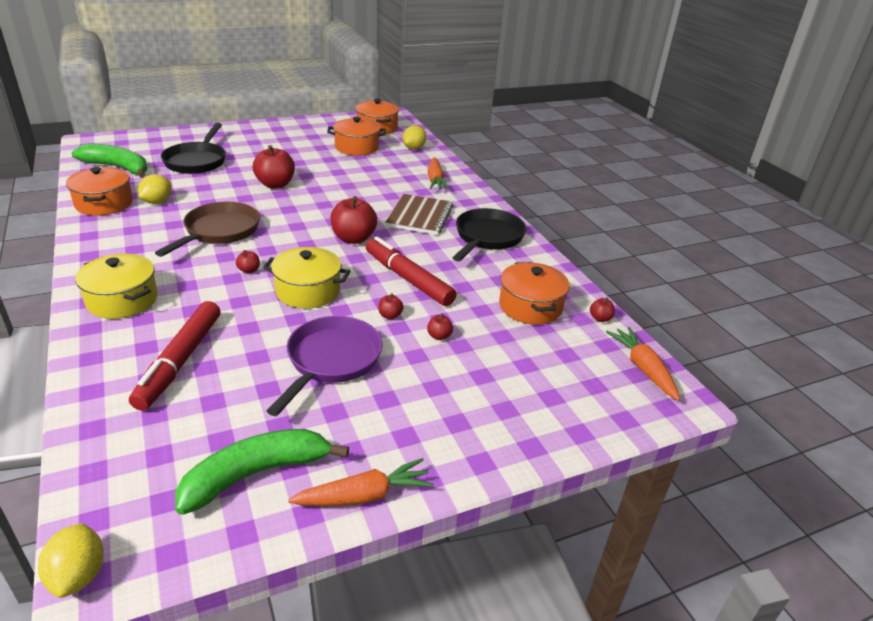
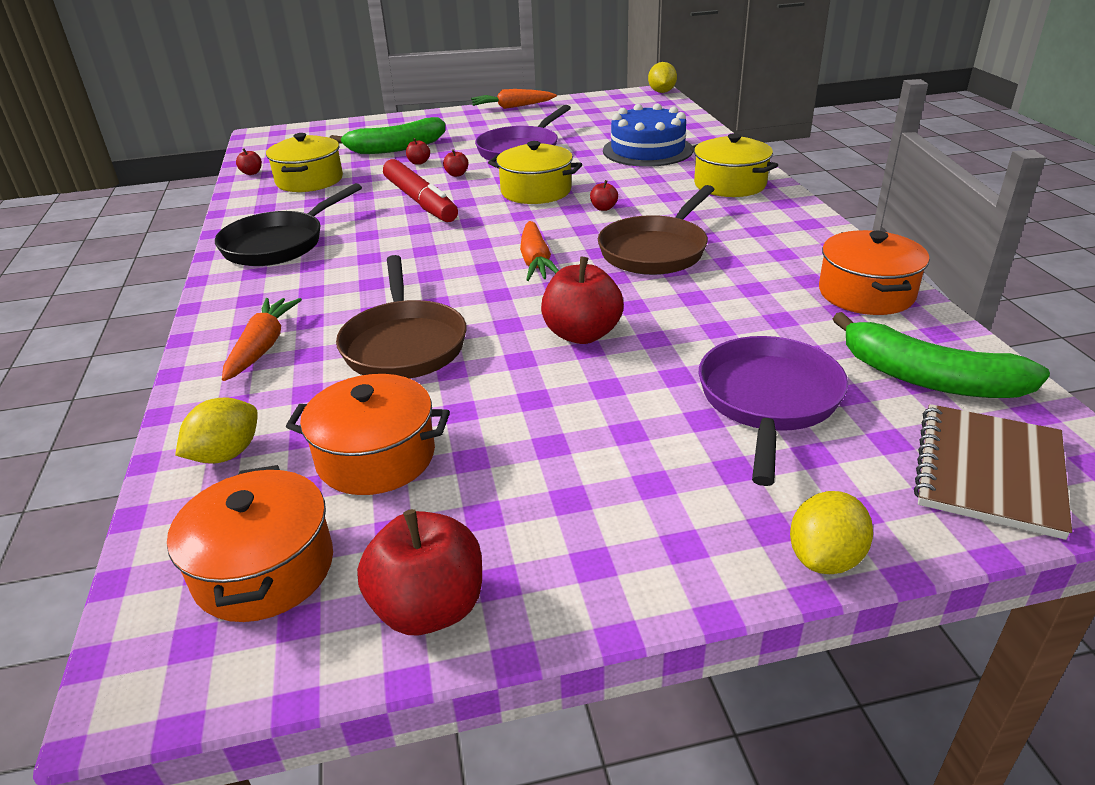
camera: 165 degrees left, 0 degrees up
red marker [129,301,220,411] -> blue cake [603,103,693,167]
yellow lemon [138,174,172,204] -> yellow lemon moved to [790,491,873,574]
black pan [161,123,226,174] -> purple pan [699,336,848,486]
green banana [175,429,349,515] -> green banana moved to [330,117,445,154]
red apple [330,196,377,244] -> red apple moved to [357,509,482,635]
brown notebook [386,194,453,235] -> brown notebook moved to [914,404,1072,540]
orange pot [499,262,570,325] -> yellow pot [266,133,343,192]
orange carrot [606,327,680,401] -> orange carrot moved to [520,221,559,281]
none -> brown pan [336,255,467,379]

